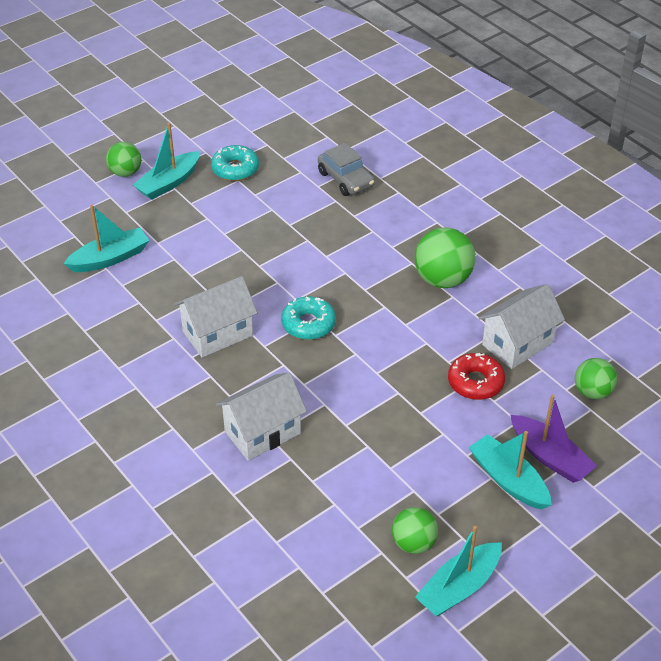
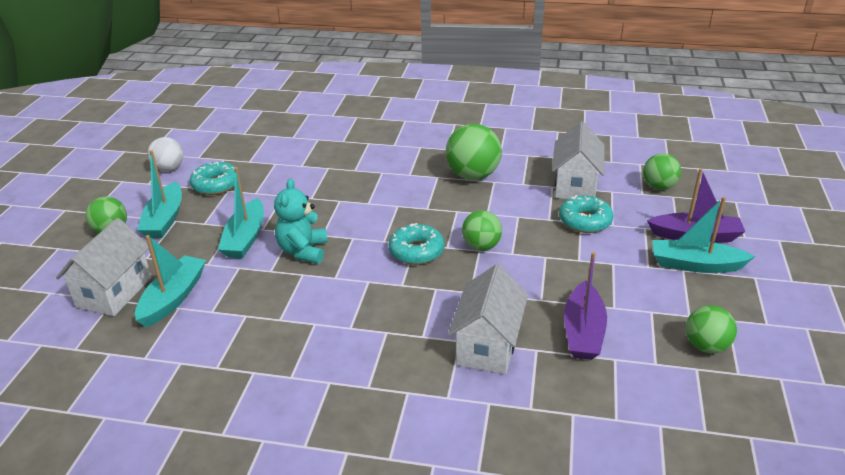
camera: 40 degrees left, 10 degrees down
white house [174,276,257,358] -> white house moved to [56,218,152,316]
grey car [318,143,375,196] -> none
turquoise boat [415,526,502,616] -> turquoise boat moved to [218,167,264,258]
red donut [448,353,505,400] -> turquoise donut [559,195,614,233]
none -> white ball [147,137,183,171]
none -> turquoise teddy bear [274,179,328,264]
none -> green ball [462,210,502,251]
none -> purple boat [564,252,607,360]

